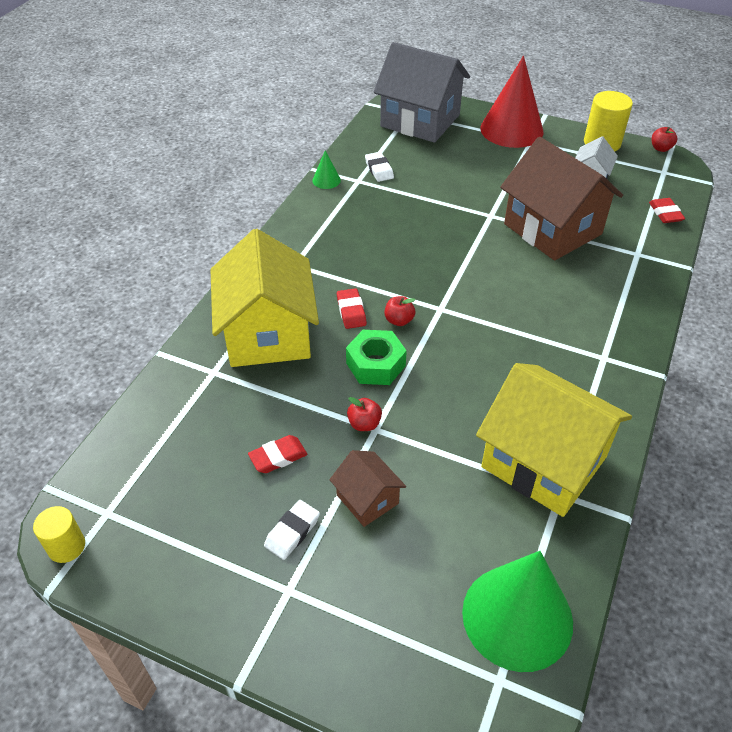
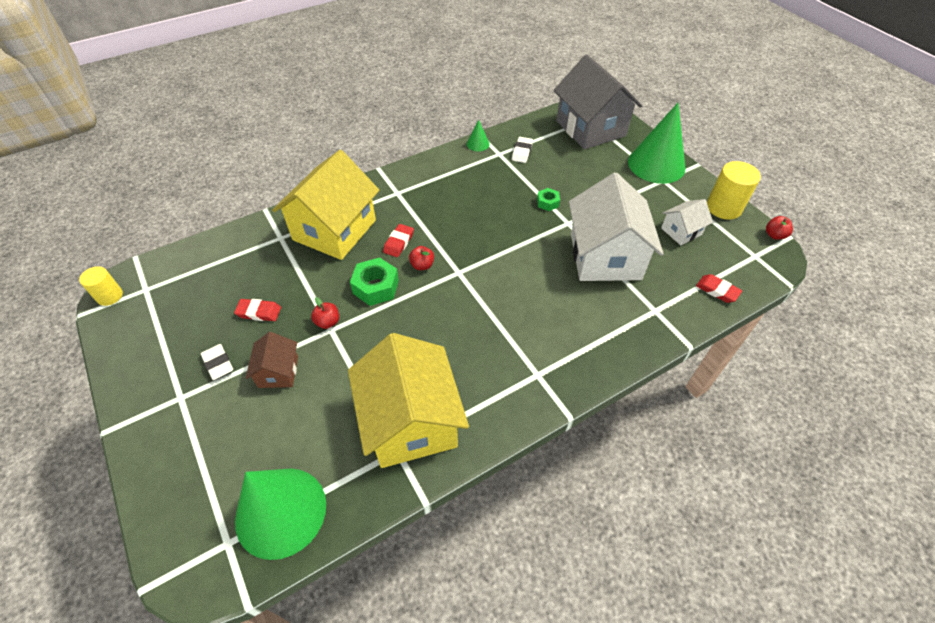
camera: 35 degrees right, 5 degrees up
white eraser [264,500,320,560] -> white eraser turned 75 degrees clockwise [201,344,233,380]
red cone [480,56,544,148] -> green cone [628,103,685,184]
brown house [500,137,623,261] -> white house [569,173,664,281]
red eraser [649,198,685,223] -> red eraser turned 75 degrees counterclockwise [696,274,742,303]
none -> green nut [537,188,560,211]

